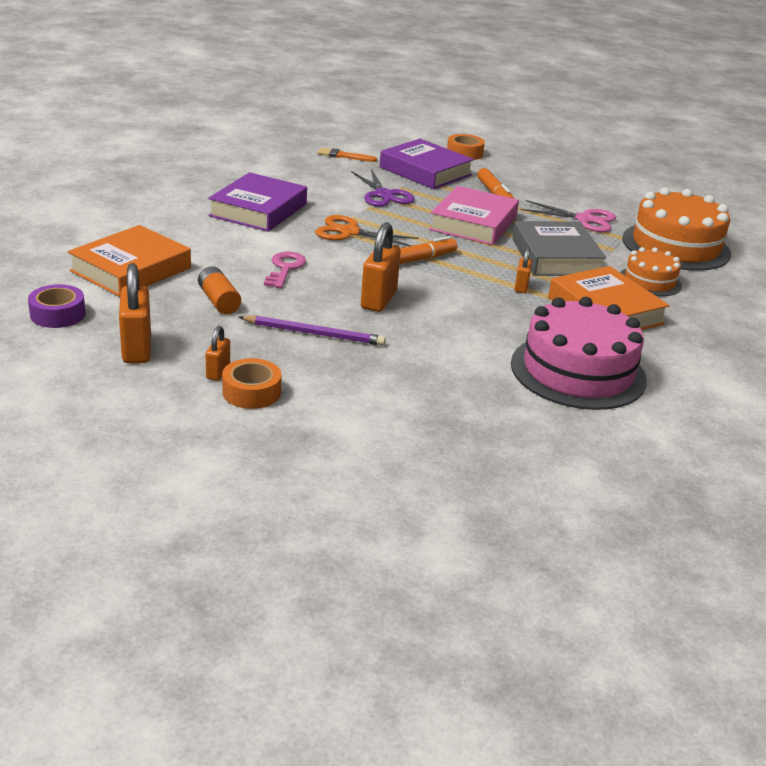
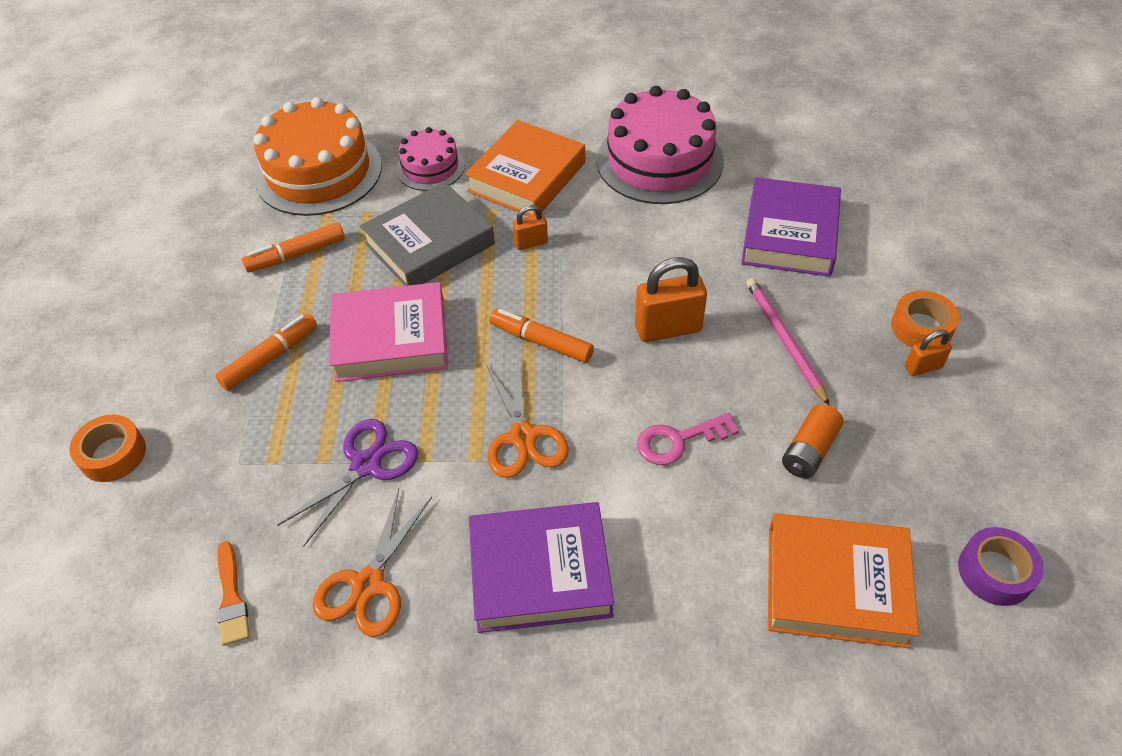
camera: 115 degrees left, 20 degrees up
orange padlock [119,263,151,363] -> none
purple pencil [239,315,386,346] -> pink pencil [746,278,830,406]
purple book [380,139,474,189] -> purple book moved to [741,177,841,277]
pink scissors [520,200,616,232] -> orange marker [242,222,345,273]
orange cake [620,247,682,297] -> pink cake [396,127,465,191]
none -> orange scissors [312,489,432,637]

